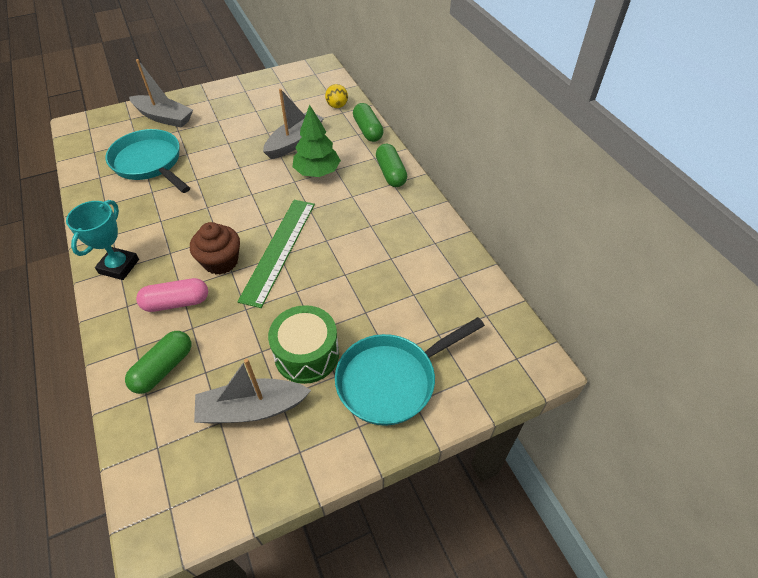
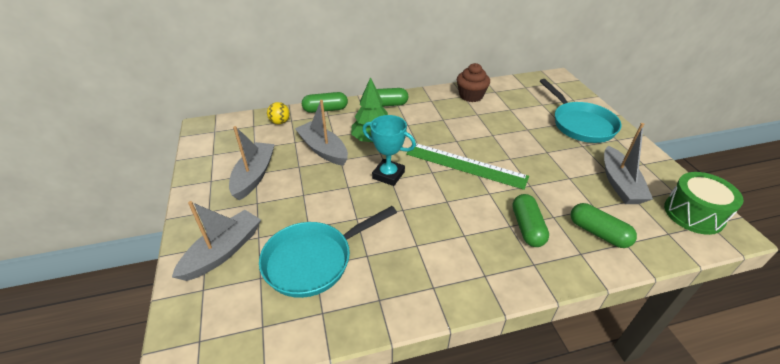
camera: 80 degrees left, 10 degrees down
turquoise trophy [66,200,139,280] -> turquoise trophy moved to [363,115,416,186]
pink capsule [136,278,208,312] -> green capsule [513,194,549,247]
brown cupcake [190,222,240,274] -> brown cupcake moved to [457,63,490,102]
green drum [268,305,339,384] -> green drum moved to [664,172,744,235]
none -> grey boat [229,126,275,201]

